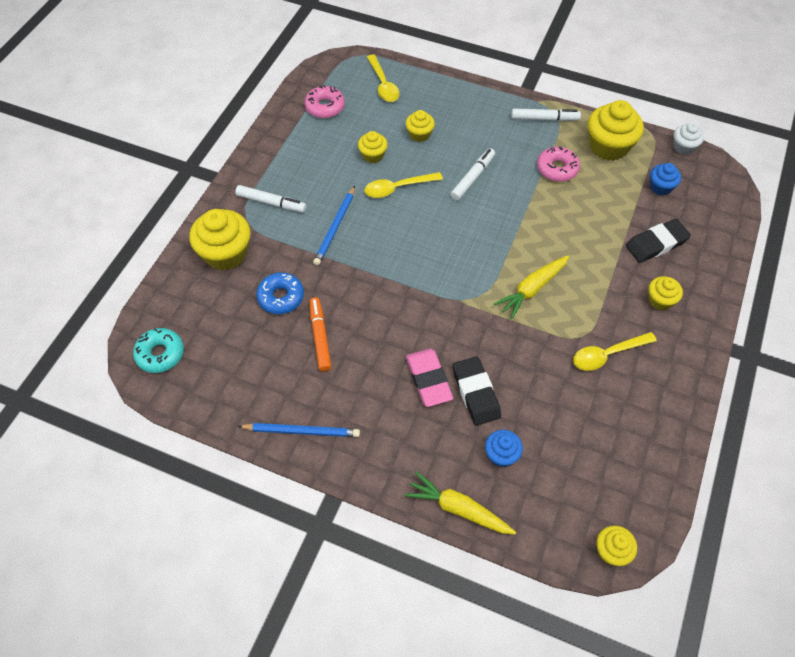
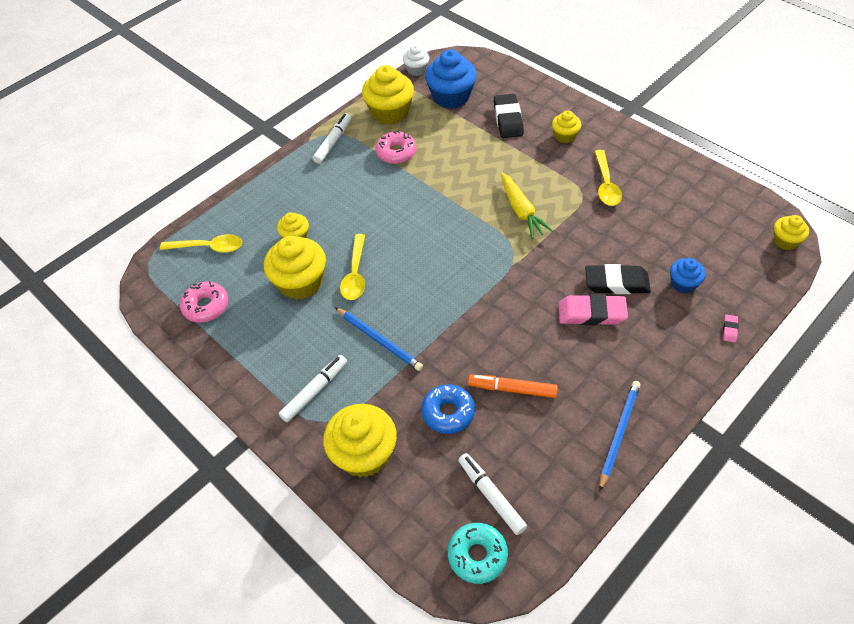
camera: 65 degrees left, 5 degrees down
yellow cupcake [358,131,388,163] -> yellow cupcake [264,236,326,300], size x1.84
yellow carrot [404,471,516,534] -> pink eraser [723,314,738,342]
white marker [450,148,495,200] -> white marker moved to [458,453,527,535]
blue cupcake [650,163,681,195] -> blue cupcake [425,49,477,109], size x1.84

